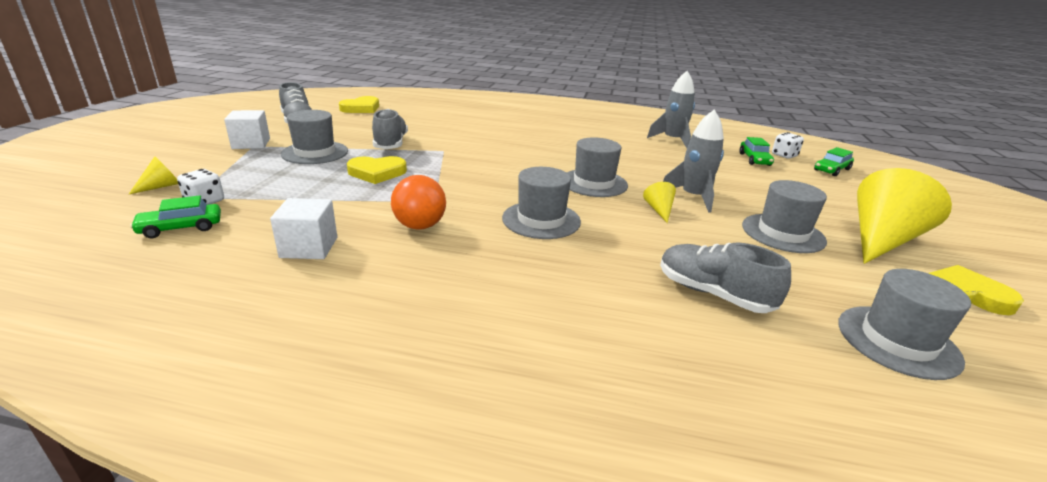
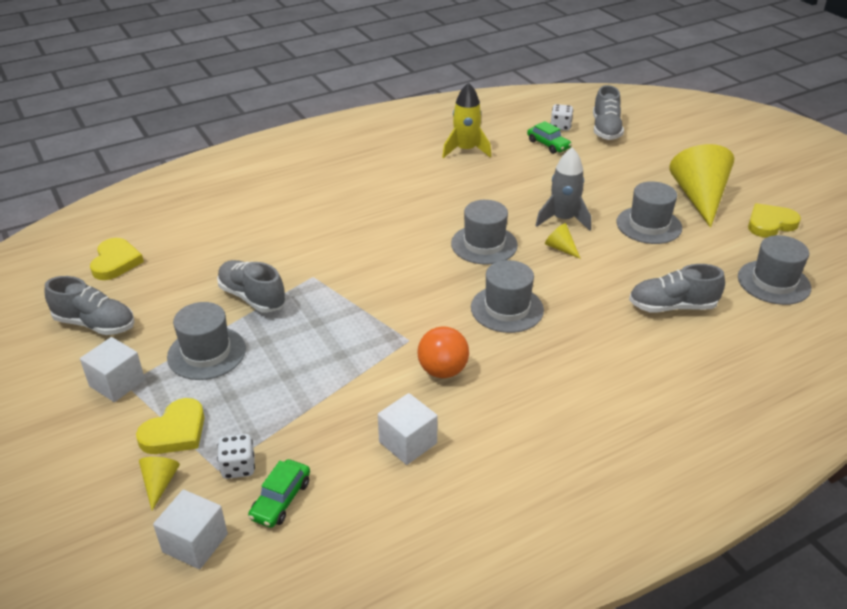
camera: 40 degrees left, 10 degrees up
yellow heart [347,156,407,184] -> yellow heart moved to [136,398,204,454]
grey rocket [647,71,695,148] -> yellow rocket [442,83,491,158]
green car [814,147,854,176] -> grey shoe [593,85,624,140]
none -> white cube [153,489,228,569]

